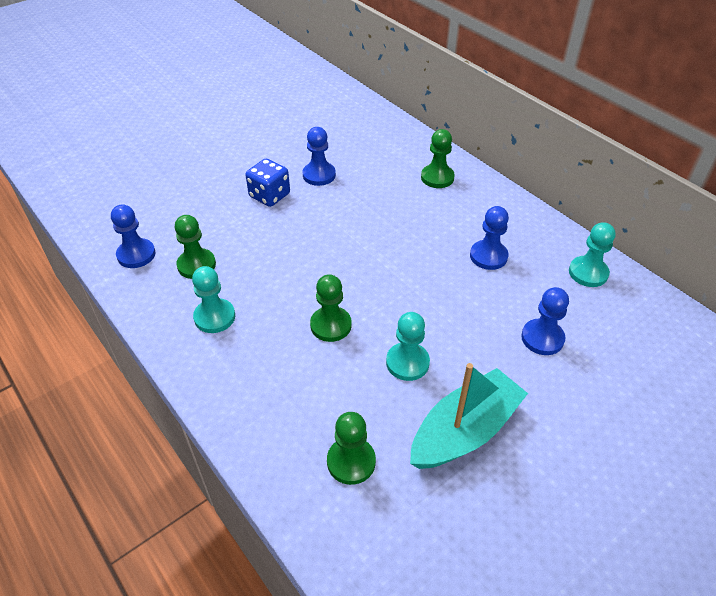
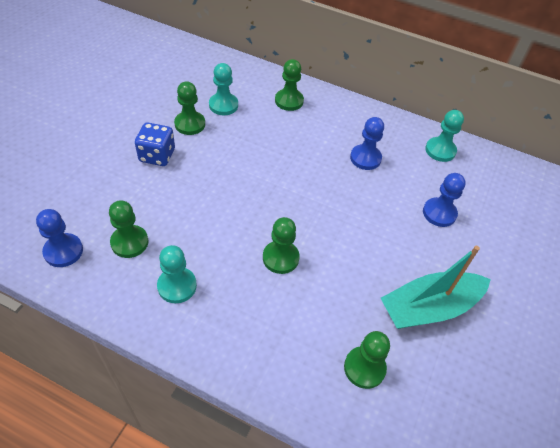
camera: 30 degrees left, 5 degrees up
blue pawn [303,127,336,186] -> green pawn [174,81,205,135]
turquoise pawn [386,312,430,381] -> turquoise pawn moved to [209,63,238,115]
turquoise boat [410,363,528,469] -> turquoise boat turned 135 degrees counterclockwise [381,246,491,329]

